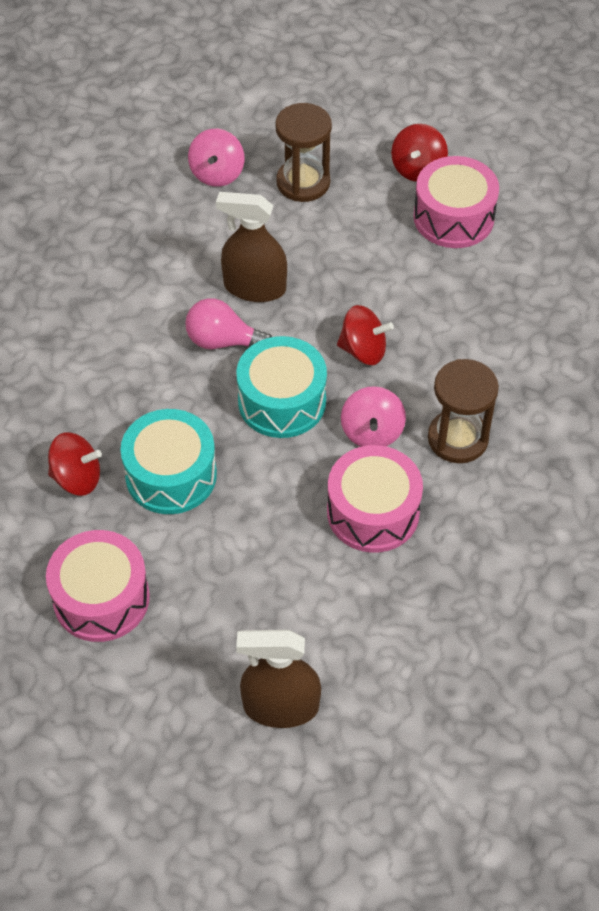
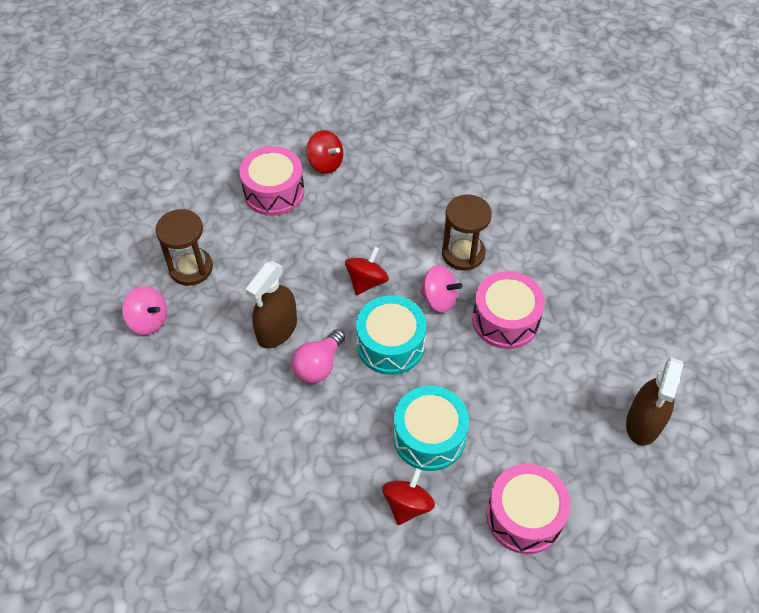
camera: 70 degrees left, 0 degrees up
red spinning top [391,124,448,182] -> red spinning top moved to [306,130,343,174]

